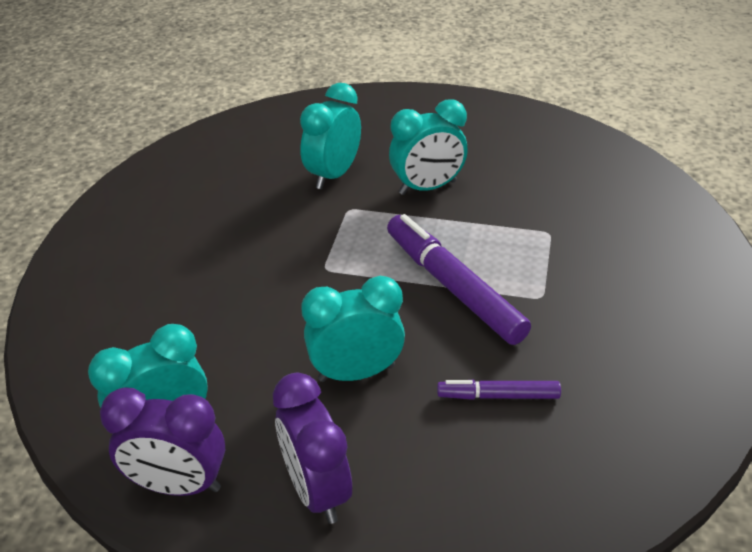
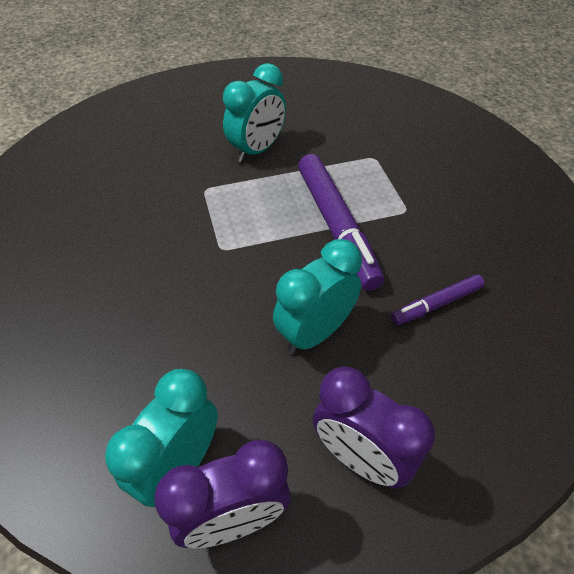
camera: 30 degrees left, 10 degrees up
turquoise clock [300,83,361,189] -> none
purple marker [387,214,531,345] -> purple marker turned 135 degrees counterclockwise [298,154,384,291]

